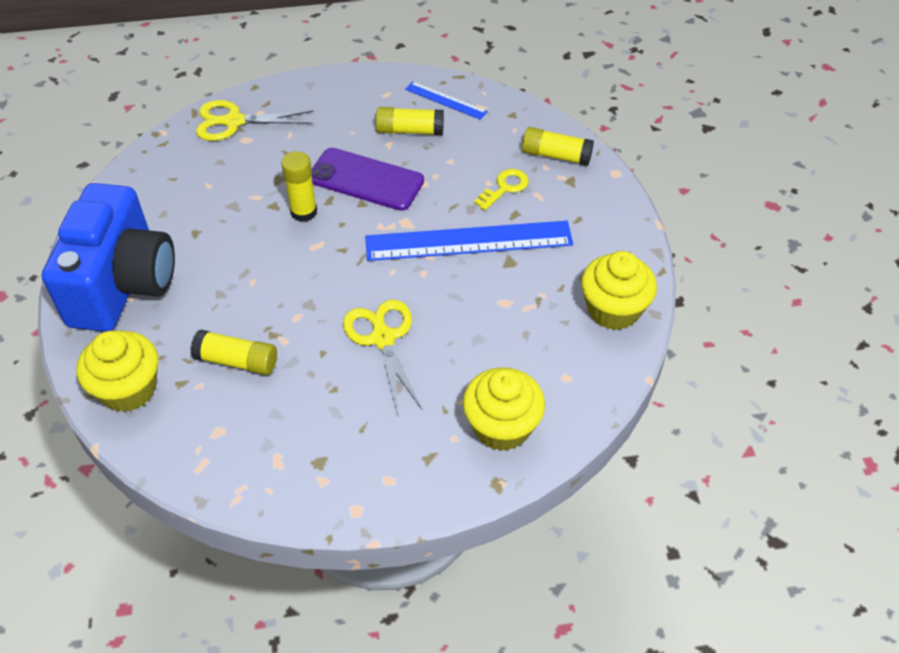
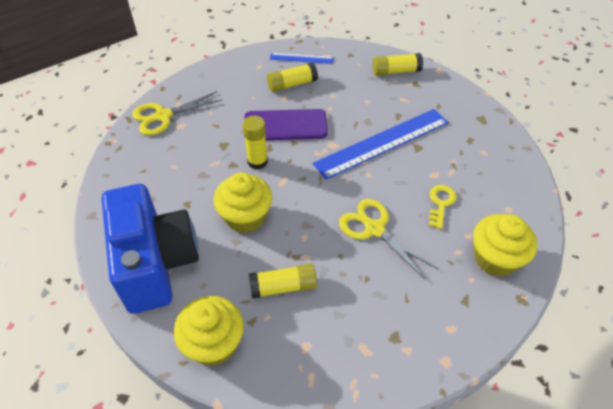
camera: 25 degrees left, 0 degrees up
yellow key [474,169,529,210] -> yellow key moved to [429,185,457,229]
yellow cupcake [581,251,657,330] -> yellow cupcake moved to [214,172,273,233]

